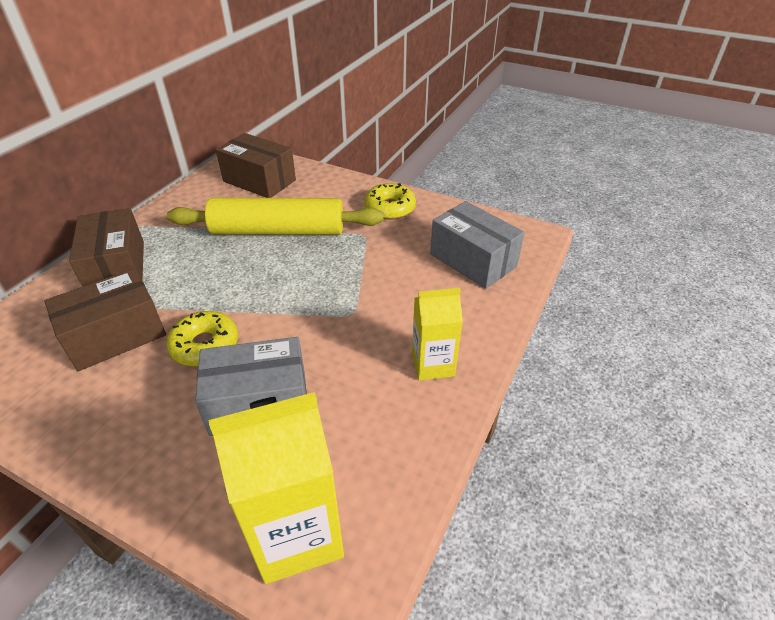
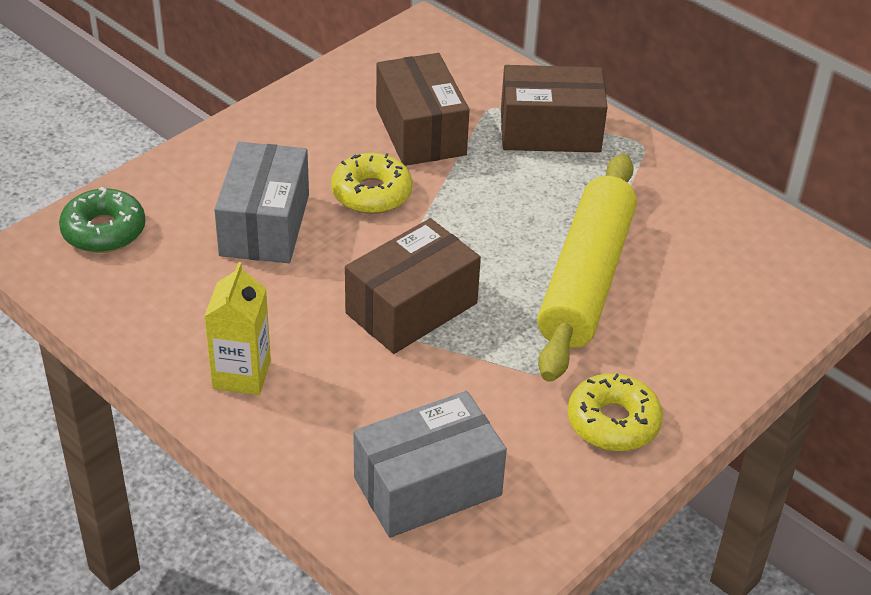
camera: 105 degrees right, 0 degrees up
yellow carton [209,392,344,584] -> green donut [59,187,145,253]
brown box [216,133,296,198] -> brown box moved to [345,218,481,354]

